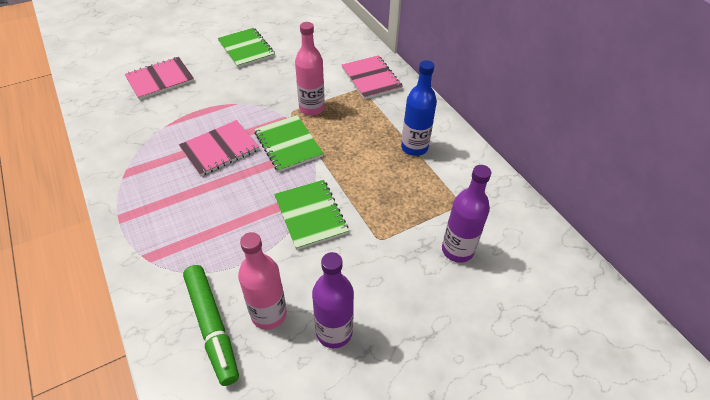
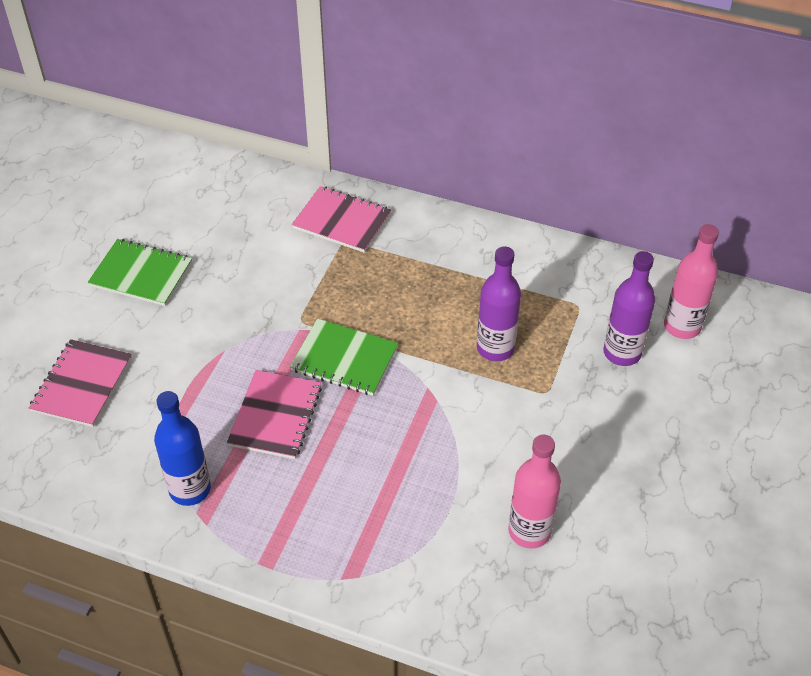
camera: 40 degrees left, 0 degrees up
green marker [183,265,239,386] -> none
green notebook [274,180,349,250] -> none
pink bottle [295,22,325,116] -> pink bottle moved to [664,224,719,339]
purple bottle [312,252,354,348] -> purple bottle moved to [477,246,521,361]
blue bottle [401,60,437,156] -> blue bottle moved to [154,391,211,506]

